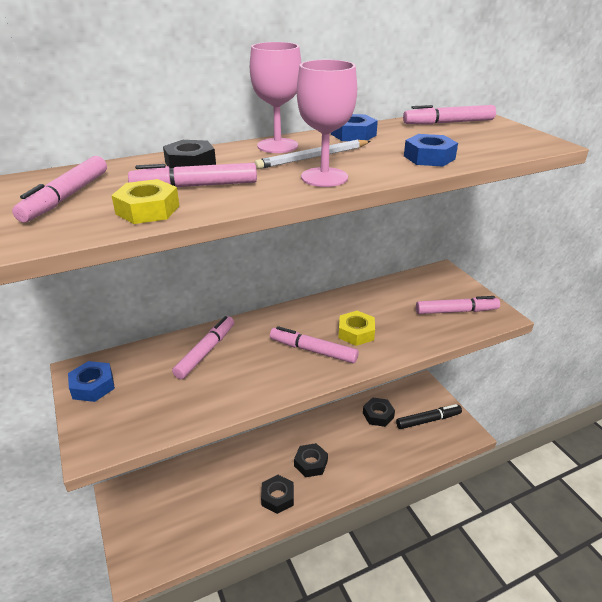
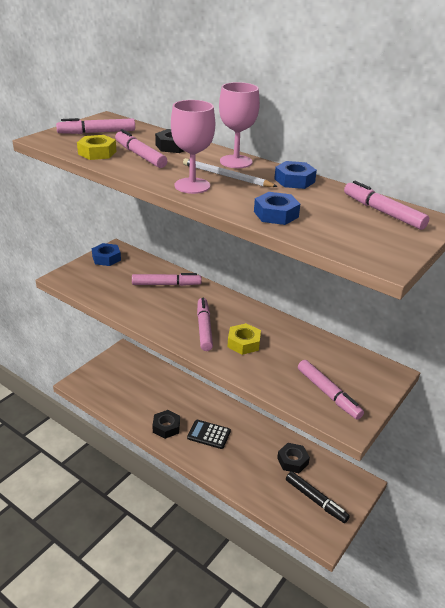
camera: 60 degrees right, 0 degrees up
black nut [294,443,328,477] -> black calculator [187,420,231,449]

